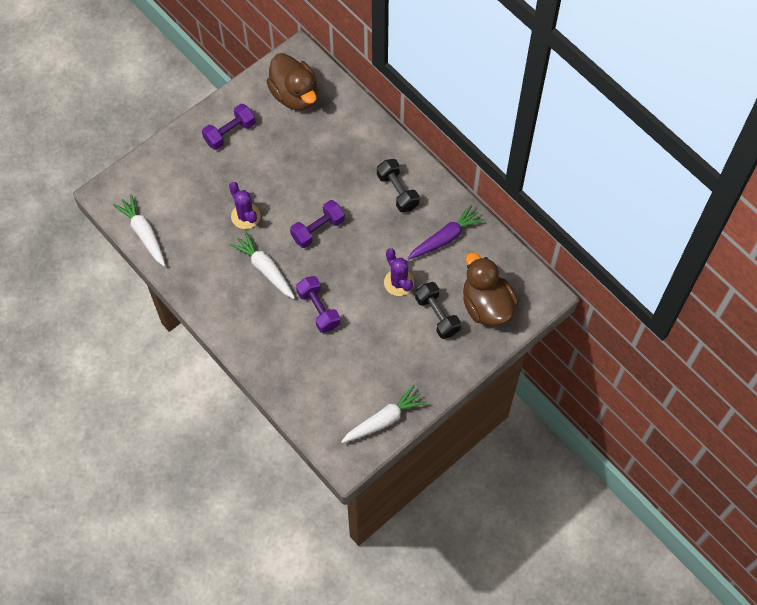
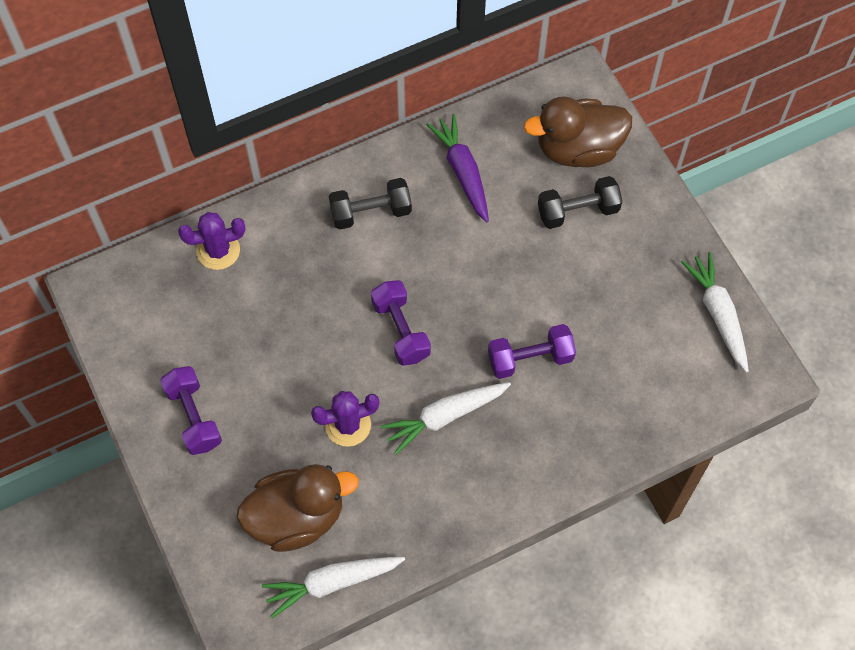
camera: 75 degrees left, 0 degrees up
brown duck [266,53,317,110] -> brown duck moved to [237,464,359,552]
purple cactus [384,248,414,296] -> purple cactus moved to [178,212,246,270]

